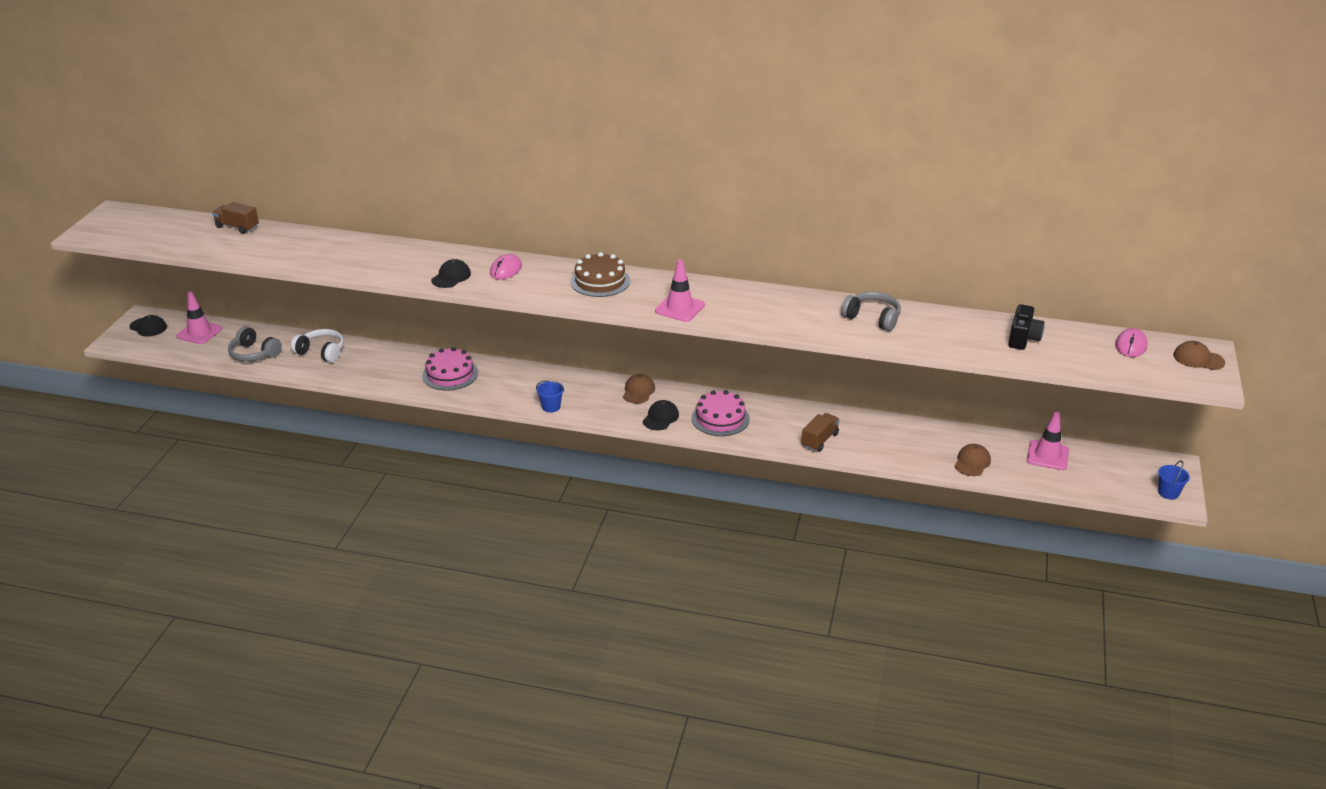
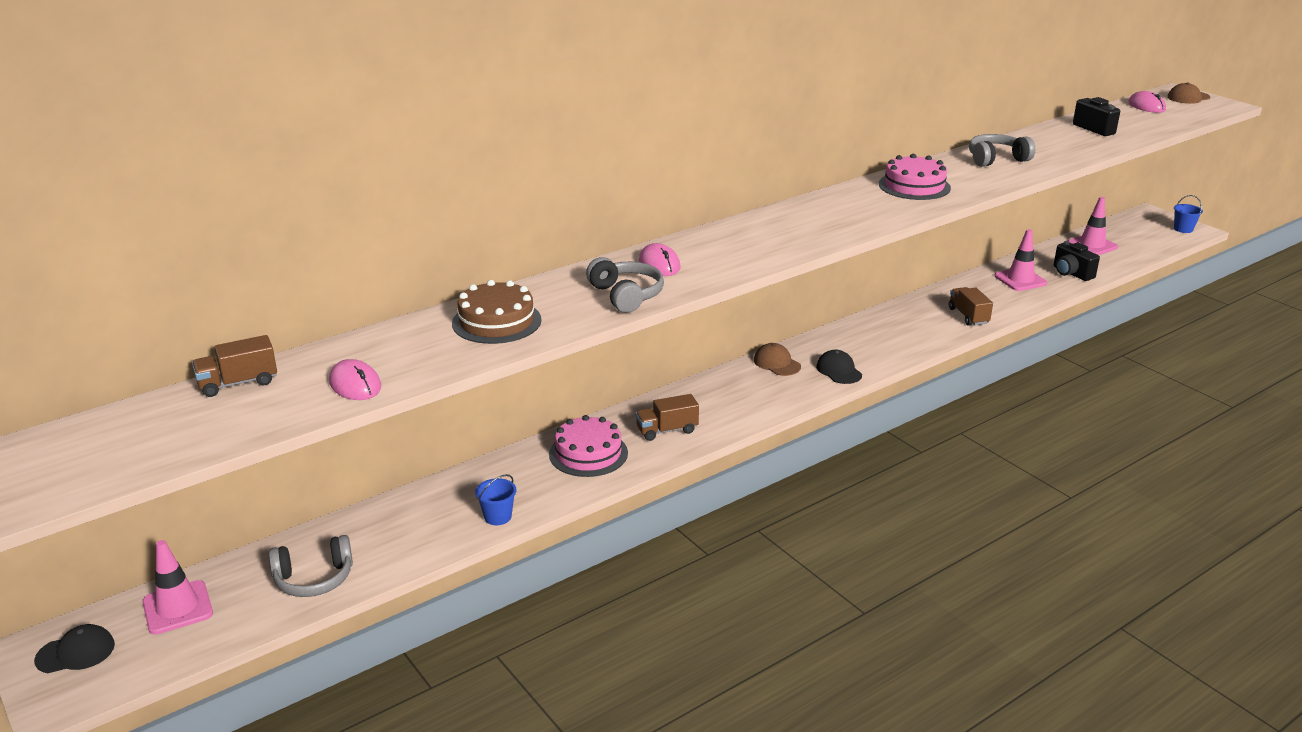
camera: 50 degrees left, 5 degrees down
white headphones [291,329,344,363] -> none
black cap [431,259,471,288] -> grey headphones [586,257,664,313]
blue bucket [536,380,564,413] -> blue bucket moved to [475,474,517,525]
brown cake [570,252,630,297] -> brown cake moved to [452,280,542,344]
pink traffic cone [655,260,705,322] -> pink traffic cone moved to [994,229,1047,291]
pink cake [691,390,750,436] -> pink cake moved to [879,154,951,200]
brown cap [954,444,991,476] -> black camera [1054,241,1100,281]
none -> pink mouse [329,359,381,400]
none -> brown truck [636,394,699,441]

